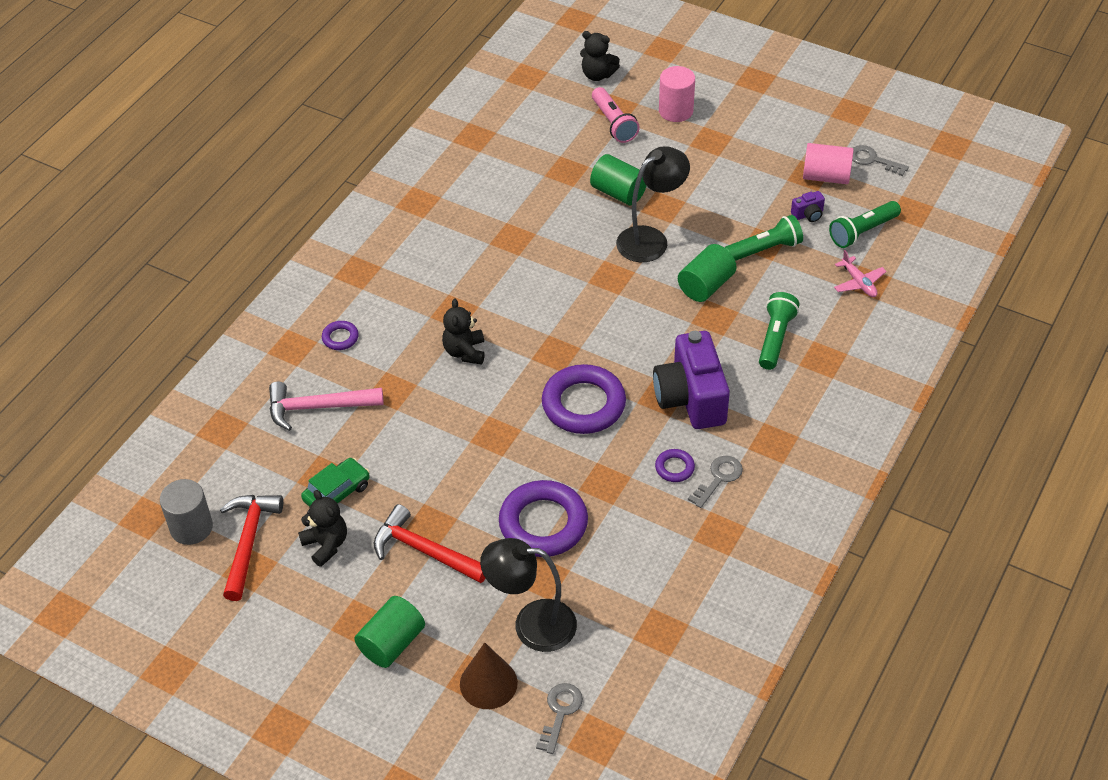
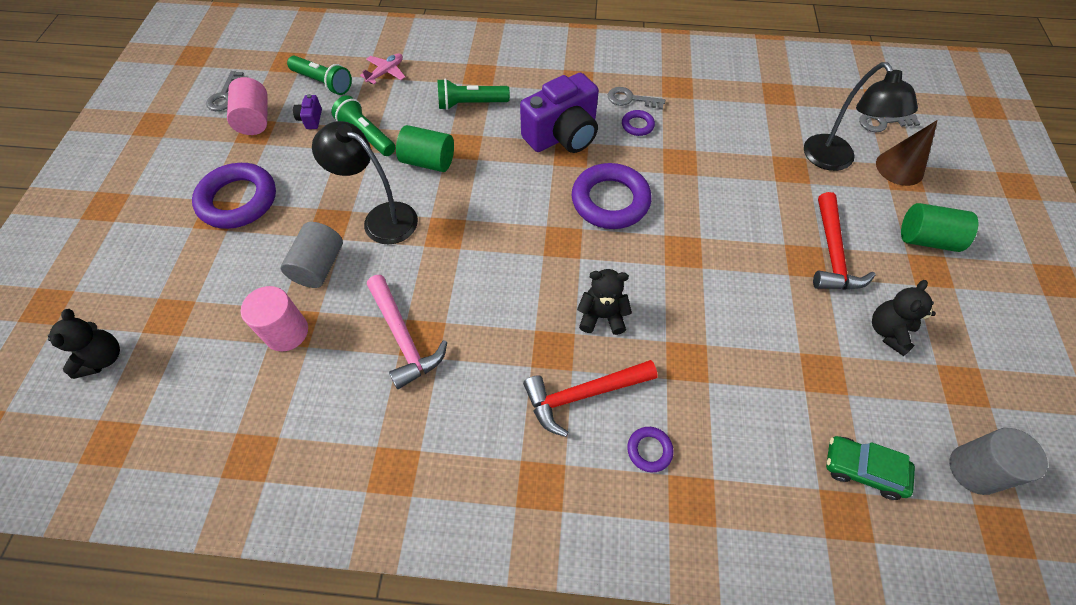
camera: 115 degrees left, 10 degrees up
red hammer [220,495,283,601] -> red hammer moved to [523,360,658,437]
pink hammer [269,382,384,431] -> pink hammer moved to [367,275,448,389]
green car [301,458,370,507] -> green car moved to [826,436,915,500]
black teddy bear [442,299,485,365] -> black teddy bear turned 150 degrees counterclockwise [577,269,632,335]
purple ring [499,480,588,557] -> purple ring moved to [192,163,276,229]
green cylinder [590,154,646,206] -> grey cylinder [281,222,343,288]
pink flashlight [592,87,640,143] -> none
pink cylinder [659,66,695,122] -> pink cylinder moved to [241,286,308,352]
purple camera [791,191,825,222] -> purple camera turned 135 degrees counterclockwise [293,94,322,129]

